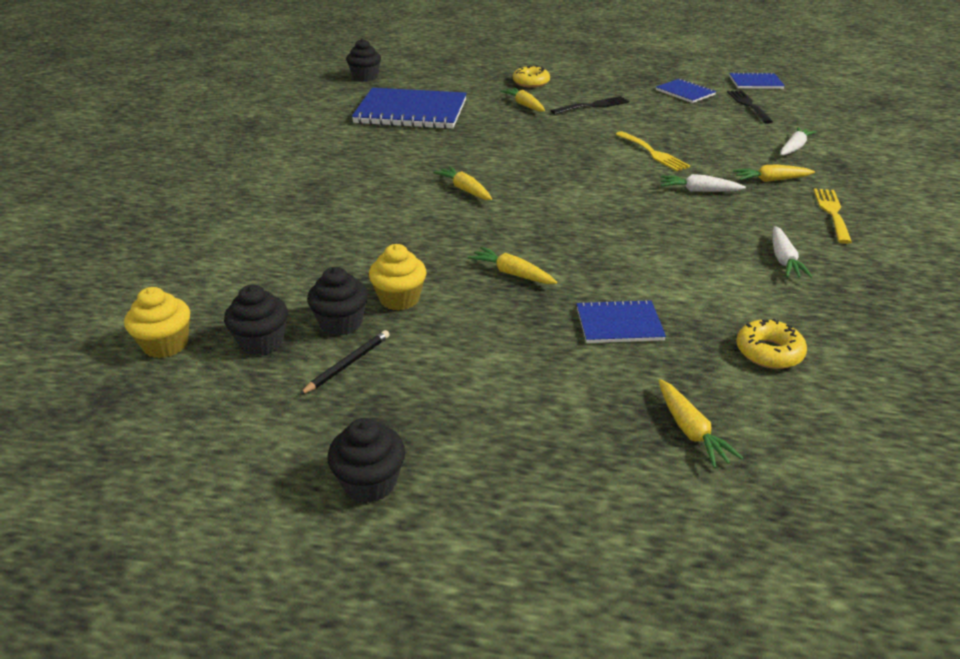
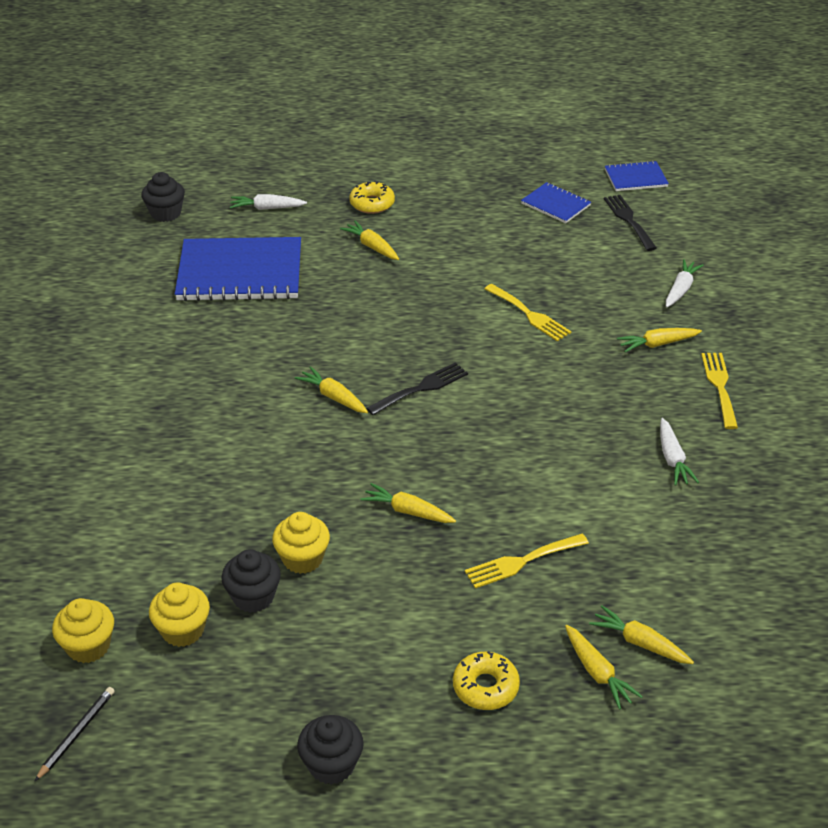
camera: 10 degrees left, 5 degrees up
black cupcake [224,285,288,356] -> yellow cupcake [149,583,210,647]
black pencil [299,330,390,395] -> black pencil moved to [35,687,115,781]
black fork [551,96,629,115] -> black fork moved to [366,362,468,415]
blue notebook [577,299,666,343] -> yellow fork [465,533,589,588]
white carrot [661,174,746,192] -> white carrot moved to [230,194,307,210]
yellow donut [736,319,807,369] -> yellow donut moved to [453,651,520,710]
none -> yellow carrot [589,605,694,664]

